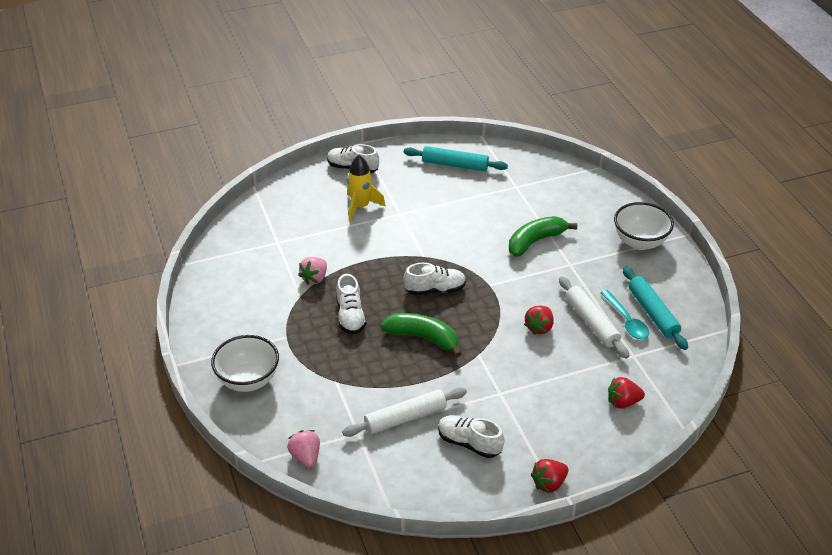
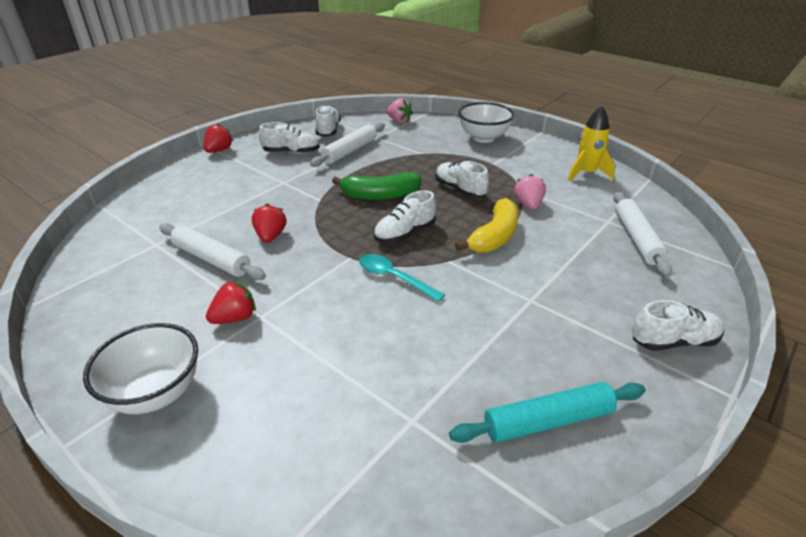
camera: 150 degrees right, 5 degrees down
yellow rocket [347,155,386,222] -> yellow rocket moved to [567,106,615,182]
green banana [509,216,577,257] -> none
turquoise spoon [600,290,649,339] -> turquoise spoon moved to [359,254,445,302]
red strawberry [608,377,645,409] -> red strawberry moved to [206,281,256,324]
turquoise rolling pin [623,266,688,350] -> none
none -> white shoe [315,105,341,137]
none -> yellow banana [455,198,519,253]
none -> white rolling pin [613,192,672,277]

